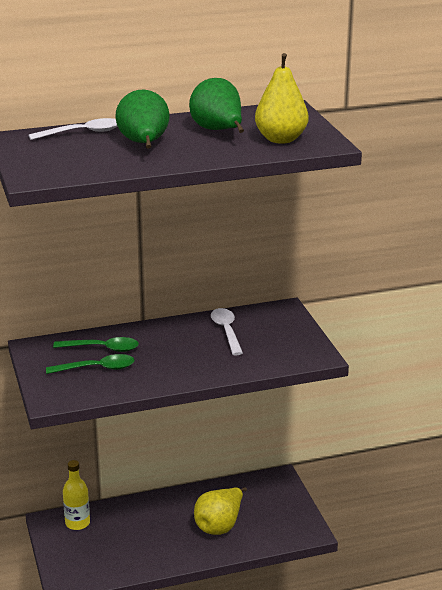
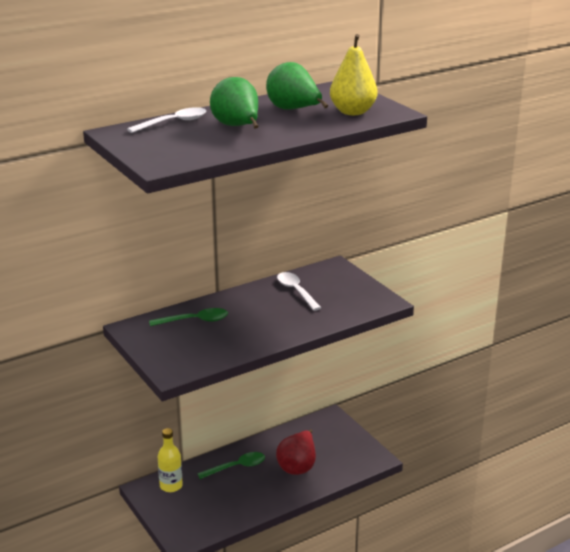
camera: 15 degrees left, 0 degrees up
green spoon [46,354,134,374] -> green spoon moved to [197,452,265,479]
yellow pear [194,487,247,535] -> red pear [276,429,316,475]

